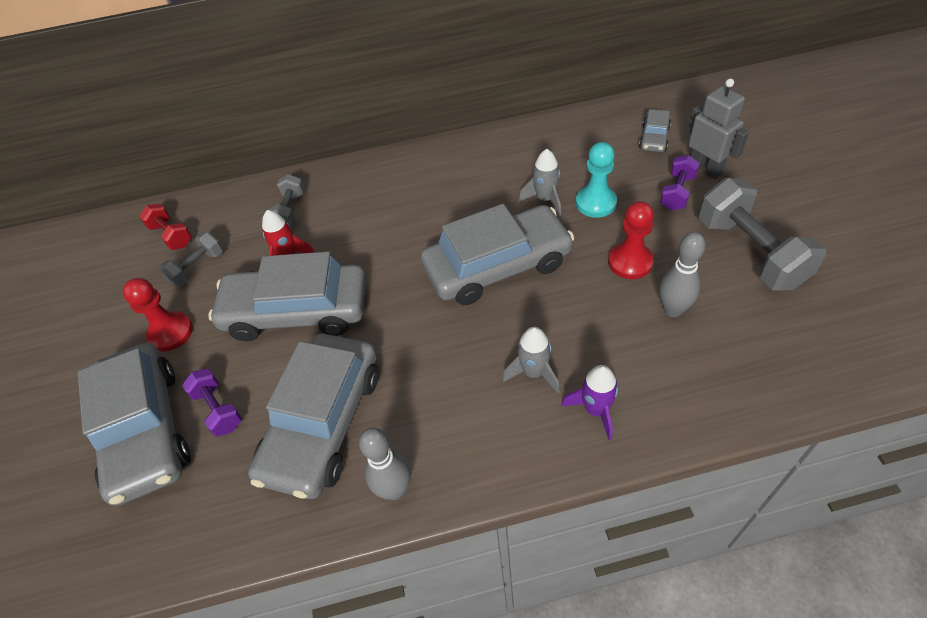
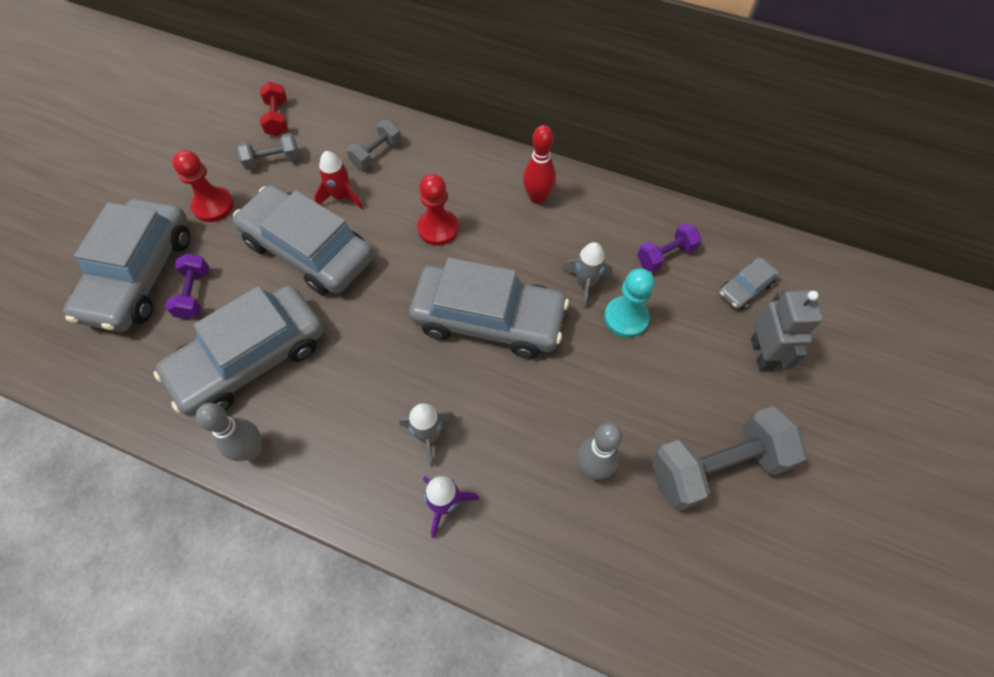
camera: 30 degrees right, 10 degrees up
red pawn [608,201,654,279] -> red pawn moved to [417,174,459,245]
purple dumbbell [660,155,700,211] -> purple dumbbell moved to [637,223,702,272]
grey dumbbell [698,178,826,291] -> grey dumbbell turned 60 degrees clockwise [651,406,807,511]
none -> red bowling pin [523,125,556,204]

